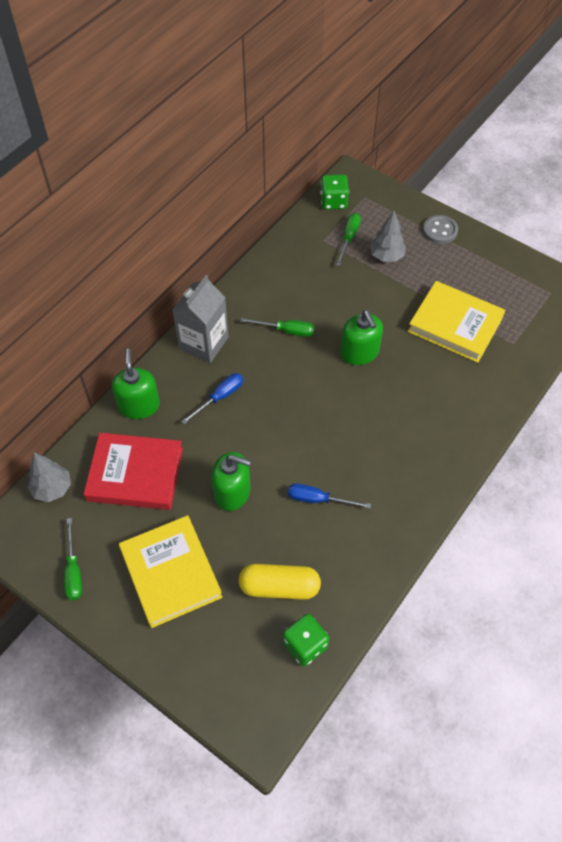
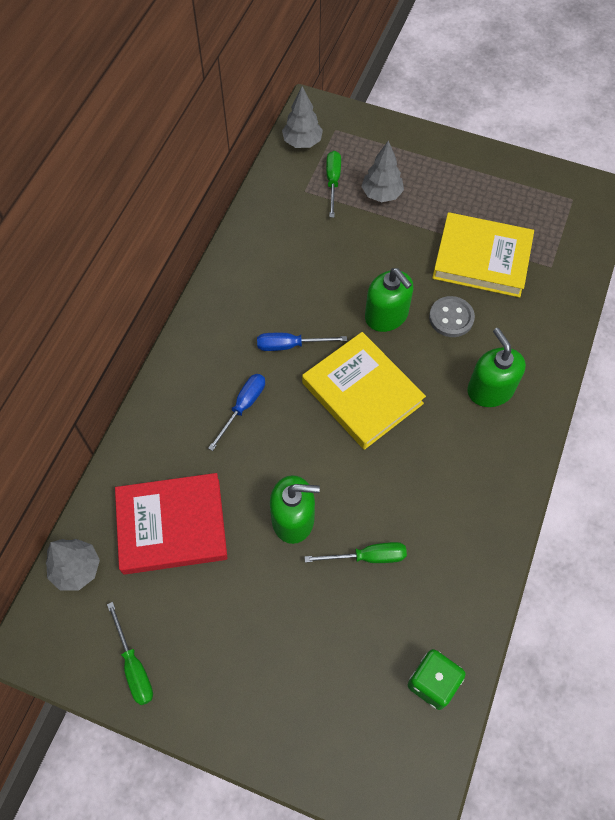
camera: 15 degrees left, 5 degrees up
green soap dispenser [112,349,160,419] -> green soap dispenser moved to [467,328,526,407]
yellow book [119,515,222,628] -> yellow book moved to [302,332,426,450]
grey carton [172,275,229,363] -> none
yellow capsule [238,564,321,600] -> none
green screwdriver [241,318,314,337] -> green screwdriver moved to [304,542,407,563]
blue screwdriver [288,484,371,508] -> blue screwdriver moved to [257,333,347,351]
green dice [320,174,349,210] -> grey tree [282,86,323,148]
grey button [423,215,458,244] -> grey button moved to [429,296,475,337]

